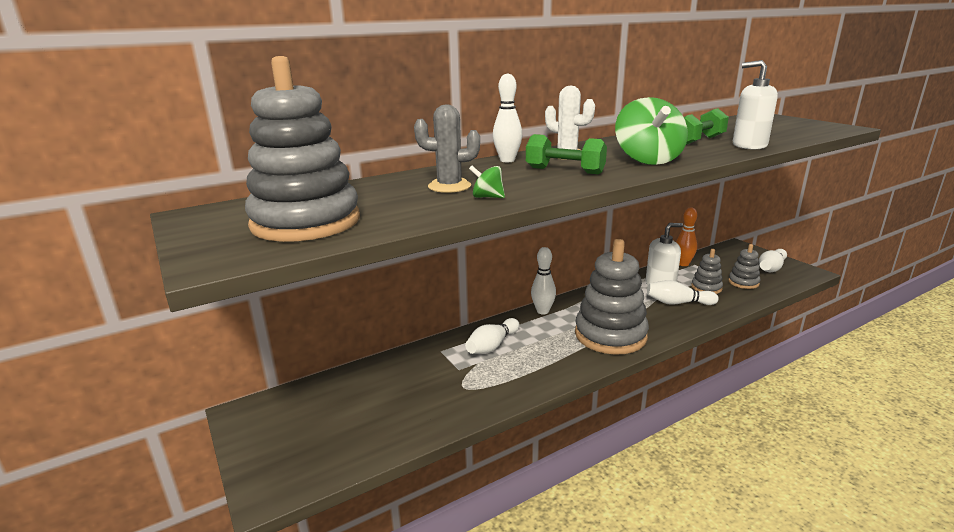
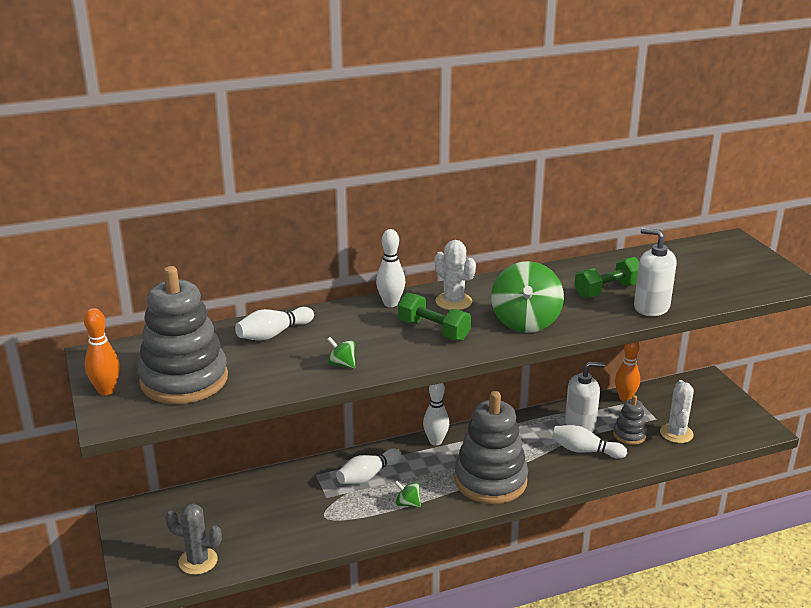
camera: 10 degrees right, 5 degrees up
grey cactus [414,104,480,193] -> grey cactus moved to [165,503,222,575]
grey stacking toy [728,244,760,289] -> white cactus [660,380,694,443]
white bowling pin [759,249,787,272] -> white bowling pin moved to [235,307,314,341]
none -> orange bowling pin [84,308,120,395]
none -> green spinning top [395,481,421,507]

